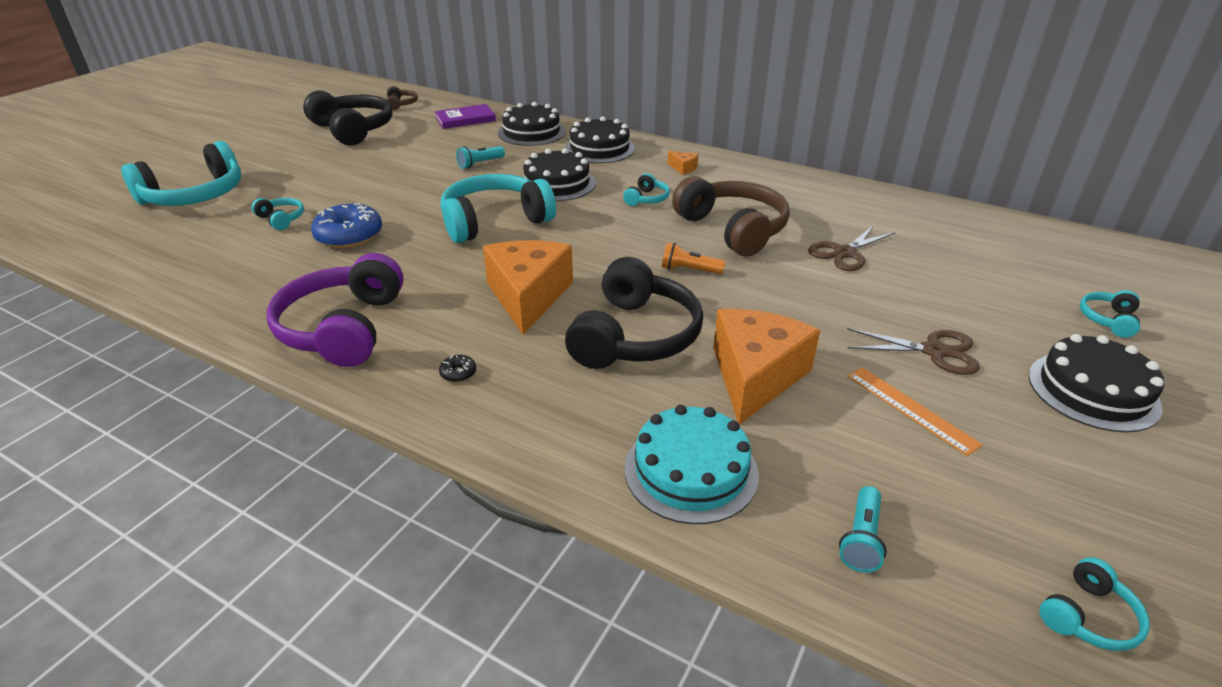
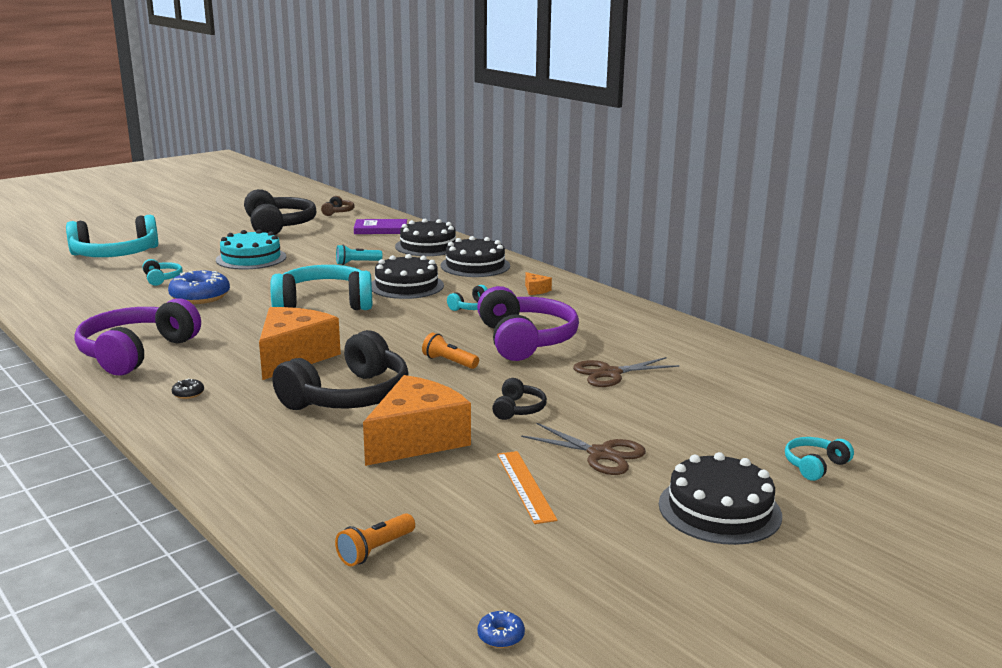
camera: 20 degrees right, 15 degrees down
turquoise cake [625,405,759,524] -> turquoise cake moved to [216,229,286,269]
brown headphones [672,176,790,256] -> purple headphones [477,286,579,361]
turquoise flashlight [839,486,887,573] -> orange flashlight [335,513,415,566]
turquoise headphones [1039,557,1150,651] -> blue donut [477,610,525,648]
none -> black headphones [492,378,547,420]

